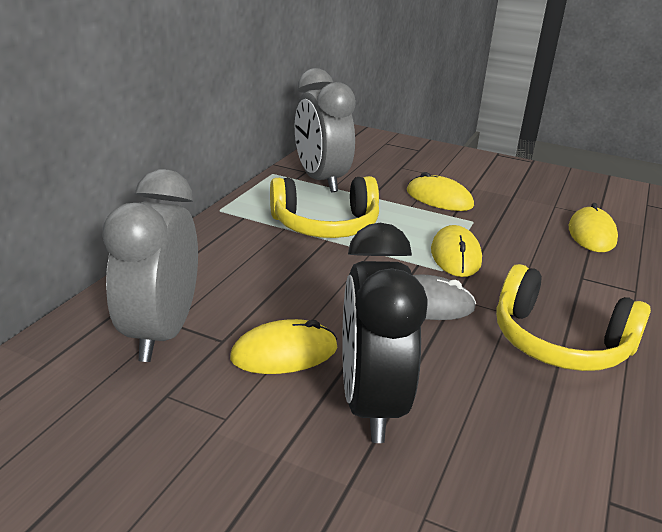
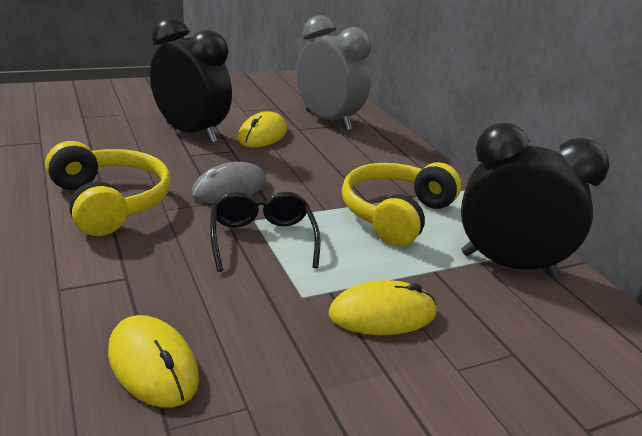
camera: 130 degrees right, 0 degrees up
grey clock [295,68,356,192] -> black clock [461,123,609,277]
yellow mouse [431,225,482,277] -> black glasses [210,192,321,272]
yellow headphones [496,264,651,371] -> yellow headphones turned 75 degrees clockwise [45,141,171,236]

